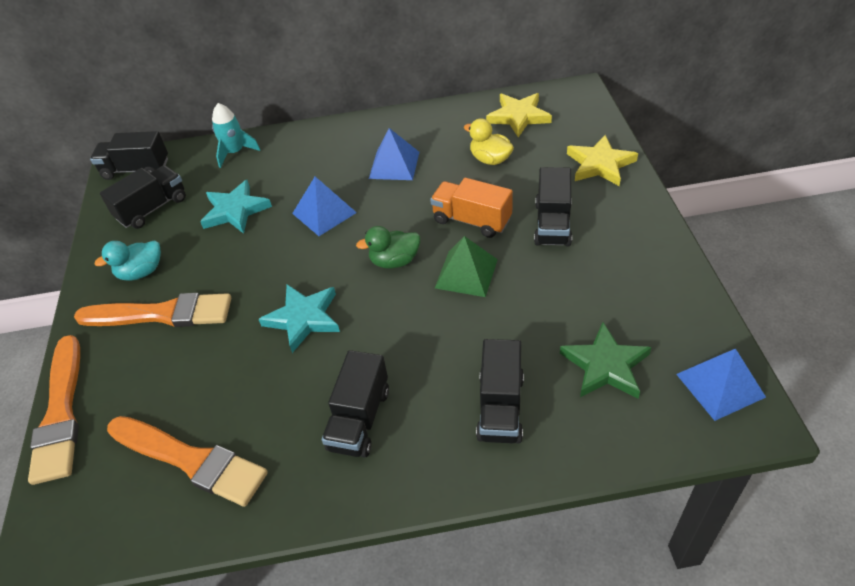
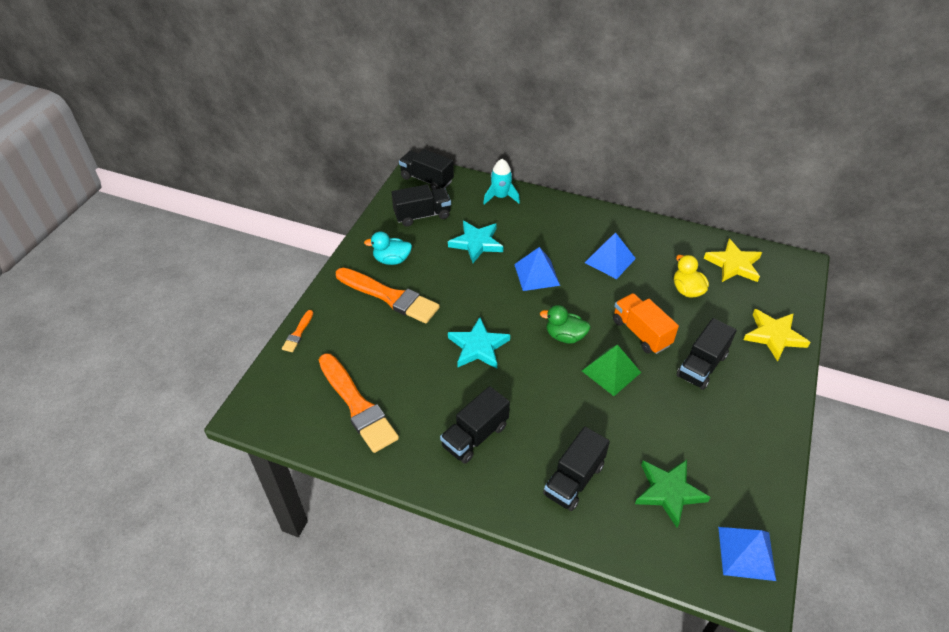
camera: 25 degrees right, 0 degrees up
orange brush [28,335,80,485] -> orange brush [282,310,313,352], size x0.45

